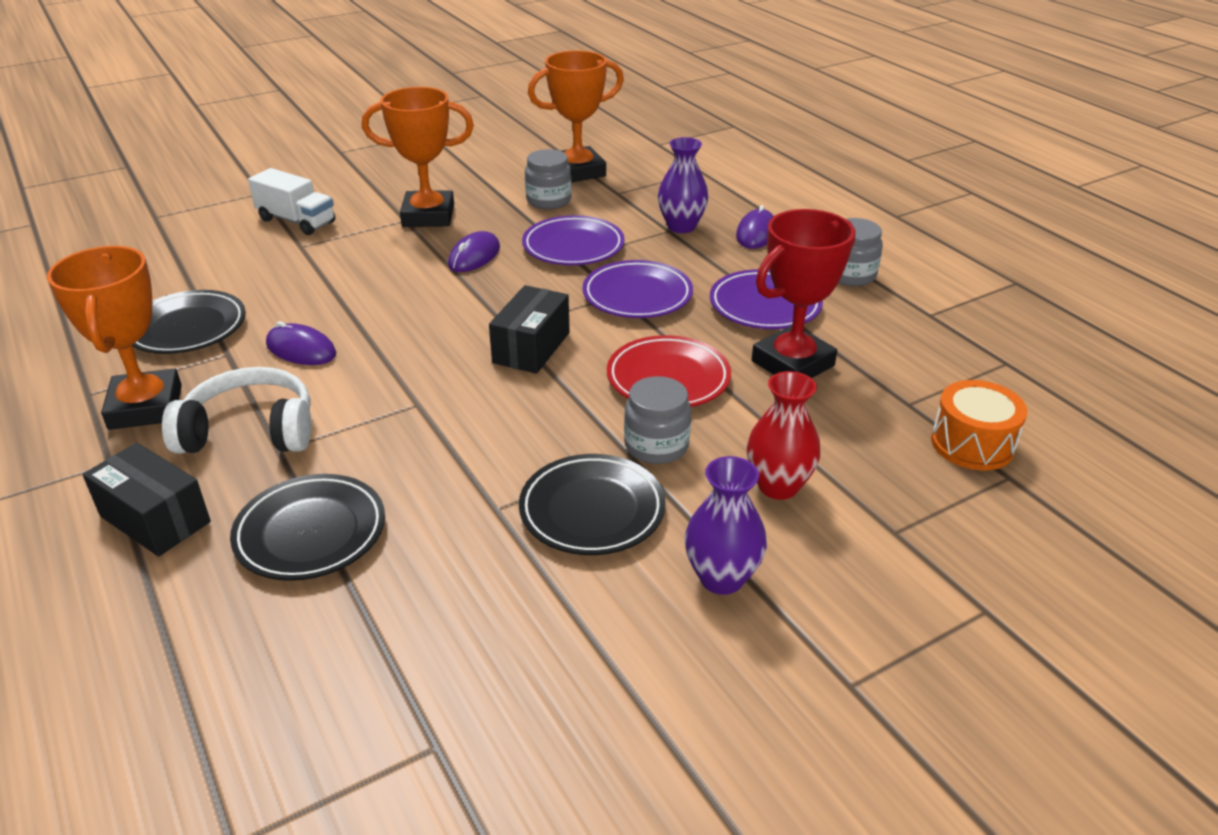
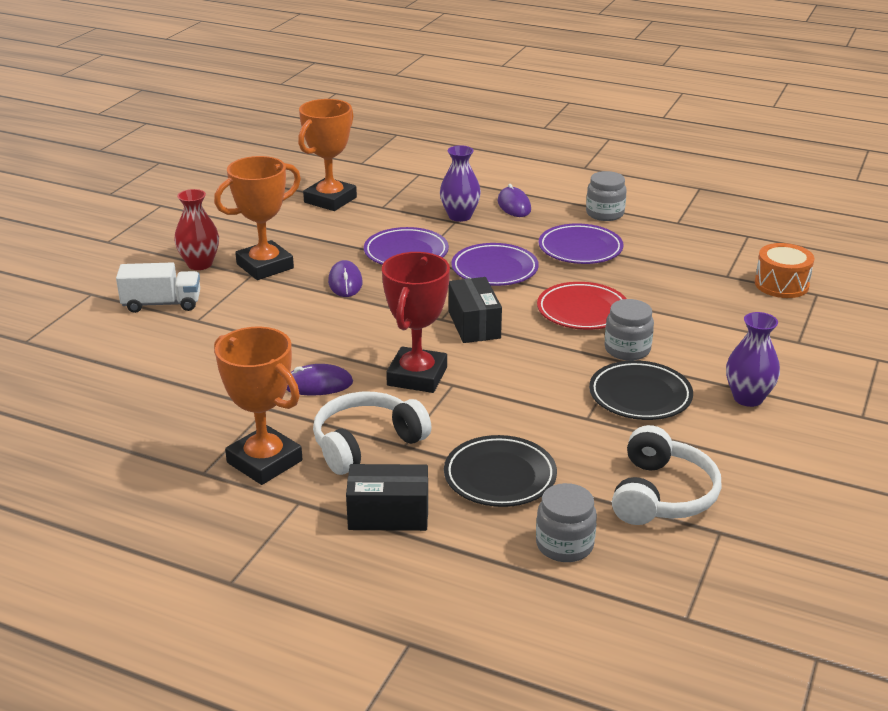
camera: 35 degrees left, 5 degrees down
black plate [132,290,246,354] -> none
grey jar [525,149,572,209] -> grey jar moved to [536,483,597,562]
red vase [747,371,821,500] -> red vase moved to [174,189,219,270]
red trophy [752,209,855,378] -> red trophy moved to [382,252,450,393]
none -> white headphones [612,425,722,525]

